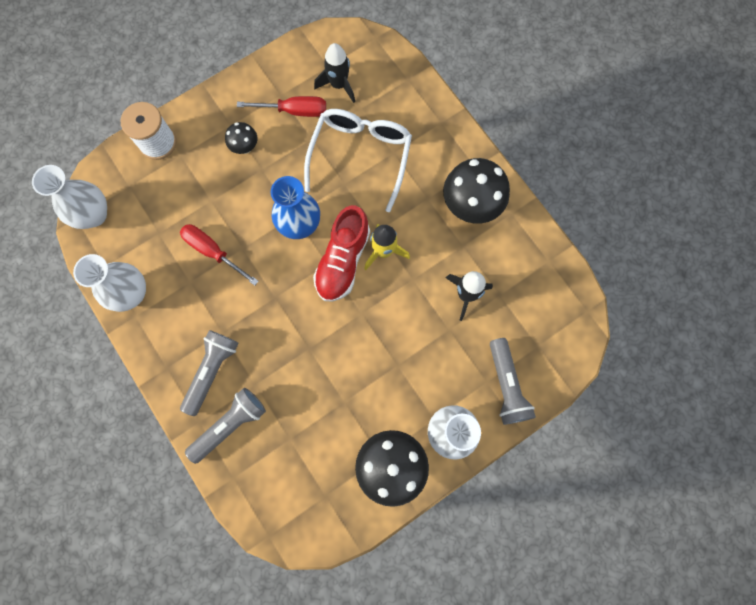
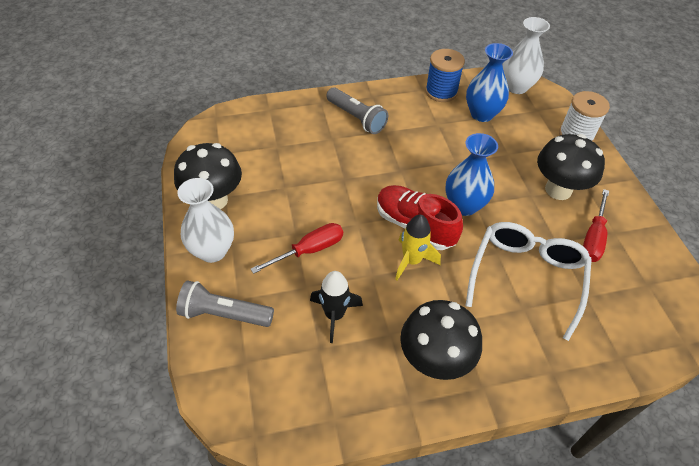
camera: 110 degrees right, 25 degrees down
white vase [73,254,146,312] -> blue spool [425,49,465,102]
red screwdriver [180,224,259,286] -> red screwdriver moved to [251,223,343,274]
grey flashlight [185,388,266,464] -> none
black mushroom [225,122,258,154] -> black mushroom [537,134,605,200], size x1.95
white glasses [304,109,412,212] -> white glasses turned 105 degrees counterclockwise [465,222,592,341]
black rocket [314,43,355,103] -> none
none -> blue vase [466,43,513,122]

